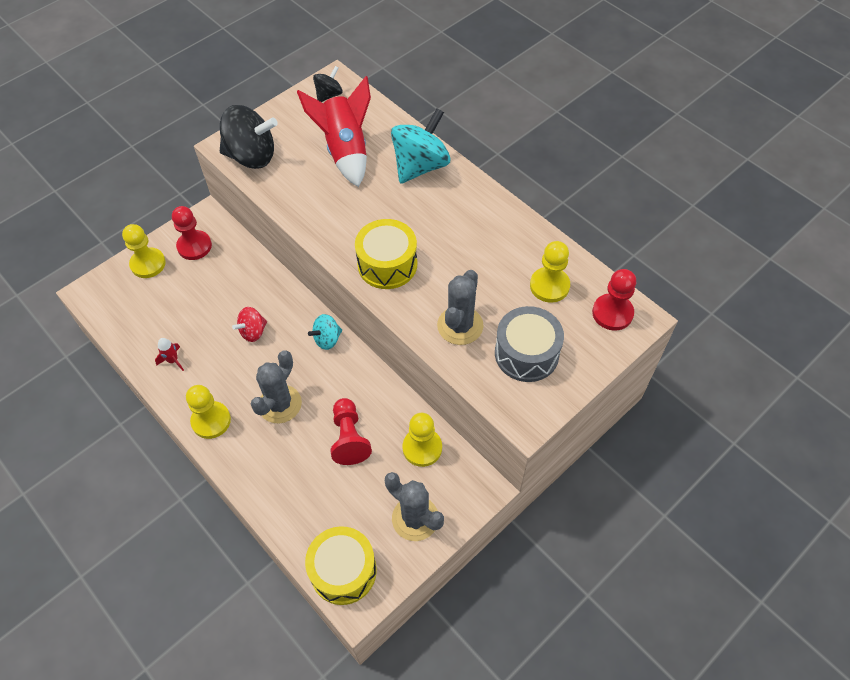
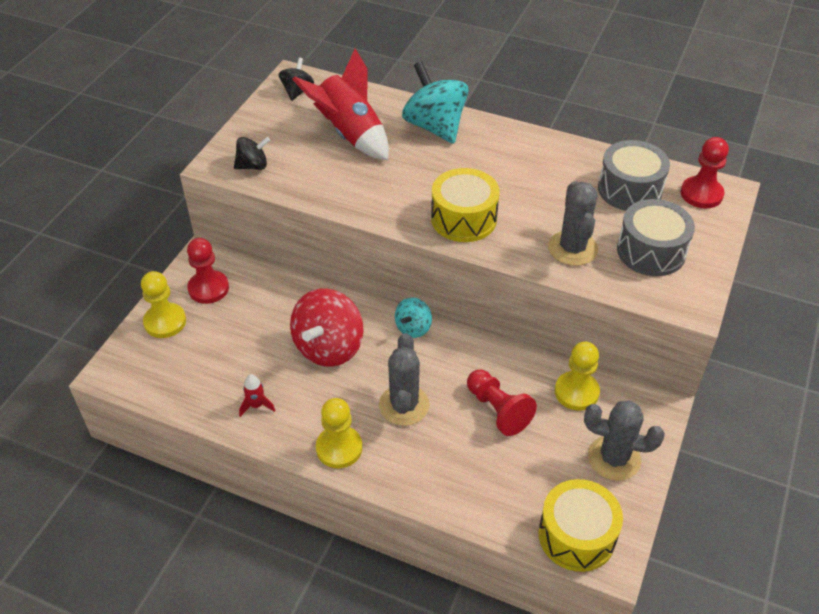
camera: 25 degrees left, 10 degrees down
black spinning top [220,105,278,169] -> black spinning top [234,137,270,170], size x0.53
red spinning top [232,307,267,342] -> red spinning top [290,288,364,367], size x1.89
turquoise spinning top [391,108,451,184] -> turquoise spinning top turned 45 degrees counterclockwise [402,61,468,144]
yellow pawn [530,241,570,303] -> grey drum [598,140,670,211]

